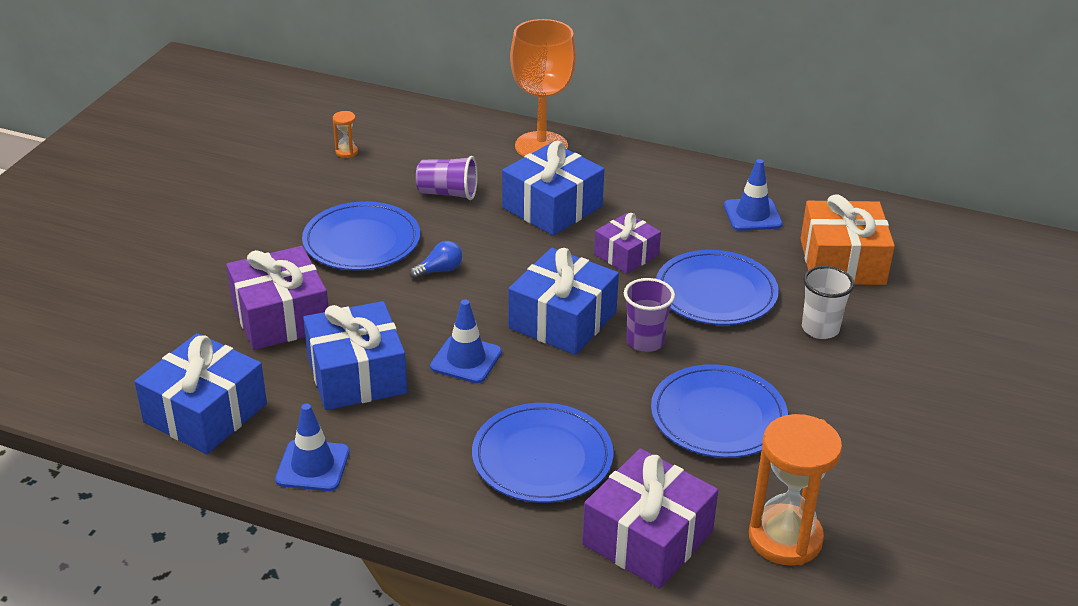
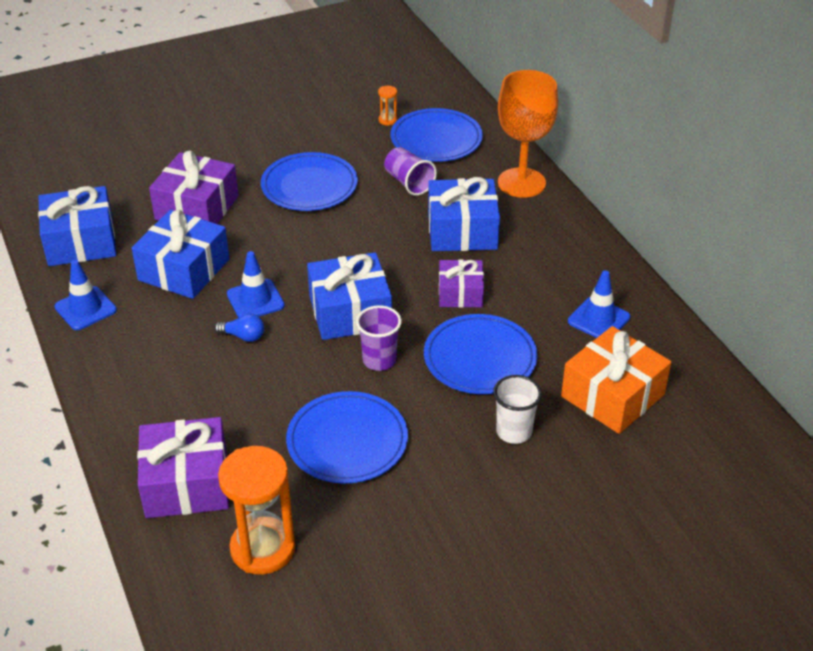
camera: 45 degrees right, 5 degrees up
blue light bulb [409,241,462,279] -> blue light bulb moved to [214,314,264,342]
blue plate [472,403,614,503] -> blue plate moved to [390,108,483,162]

